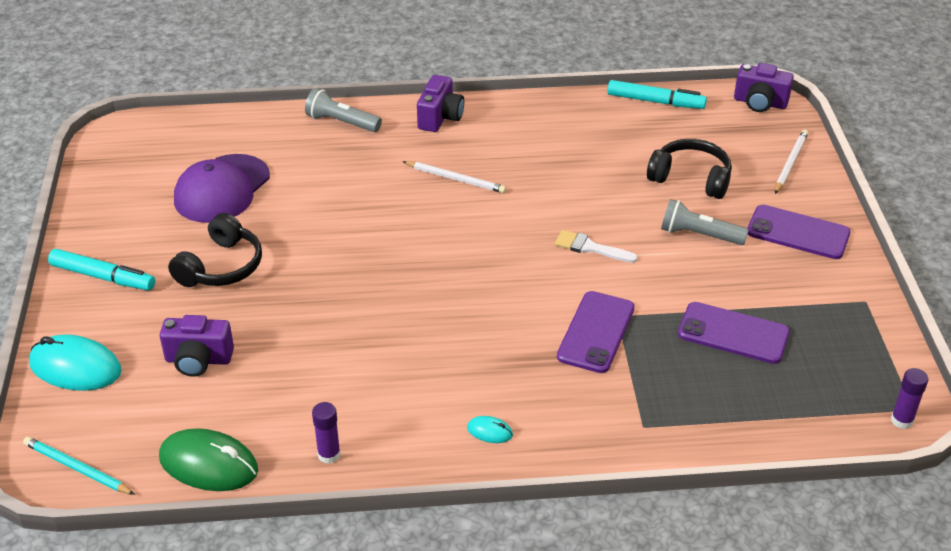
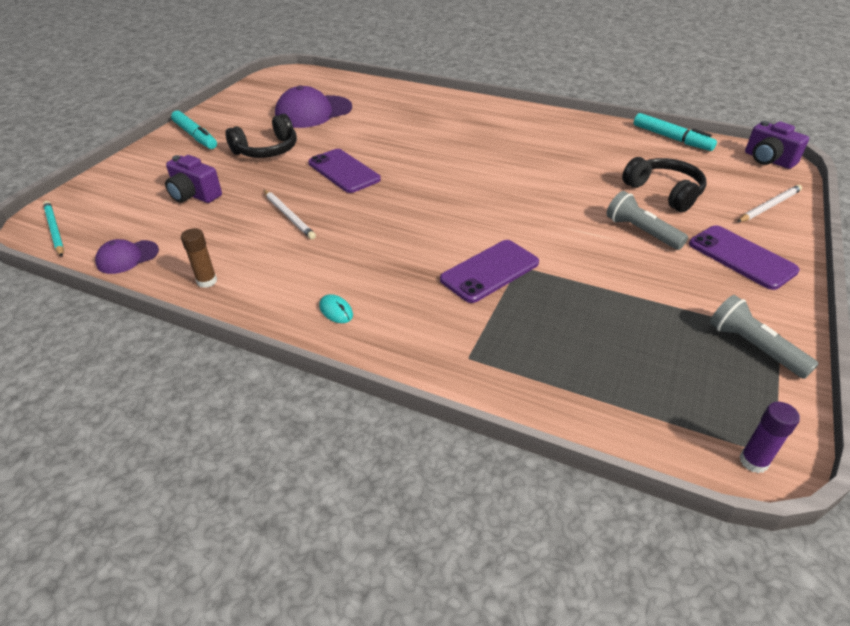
camera: 30 degrees right, 0 degrees up
turquoise mouse [29,334,122,391] -> none
green mouse [159,428,258,491] -> purple cap [95,239,159,274]
grey flashlight [305,88,382,132] -> grey flashlight moved to [710,295,819,379]
purple glue stick [312,402,341,464] -> brown glue stick [181,228,217,288]
white pencil [402,161,506,193] -> white pencil moved to [264,190,316,239]
purple camera [417,75,464,132] -> none
white brush [555,230,638,263] -> none
purple phone [678,302,790,364] -> purple phone moved to [308,149,381,193]

